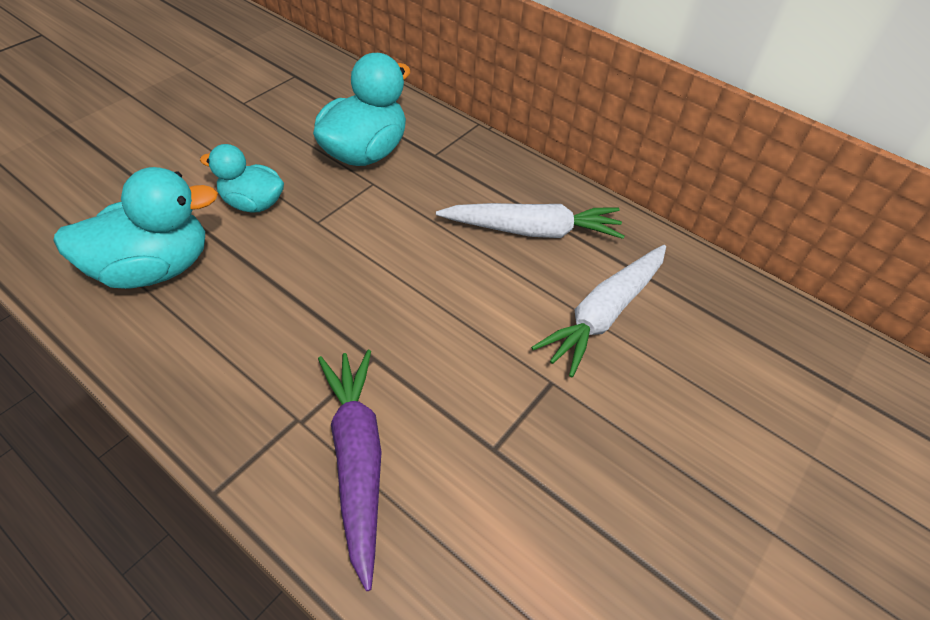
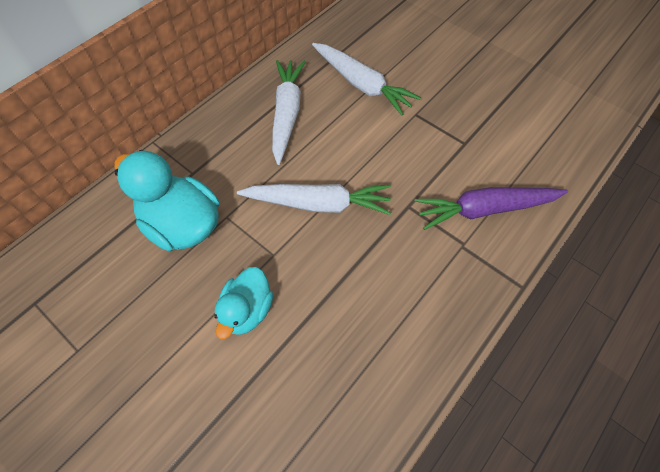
camera: 85 degrees left, 10 degrees up
turquoise duck [53,167,218,289] -> none
none -> white carrot [237,184,391,215]

